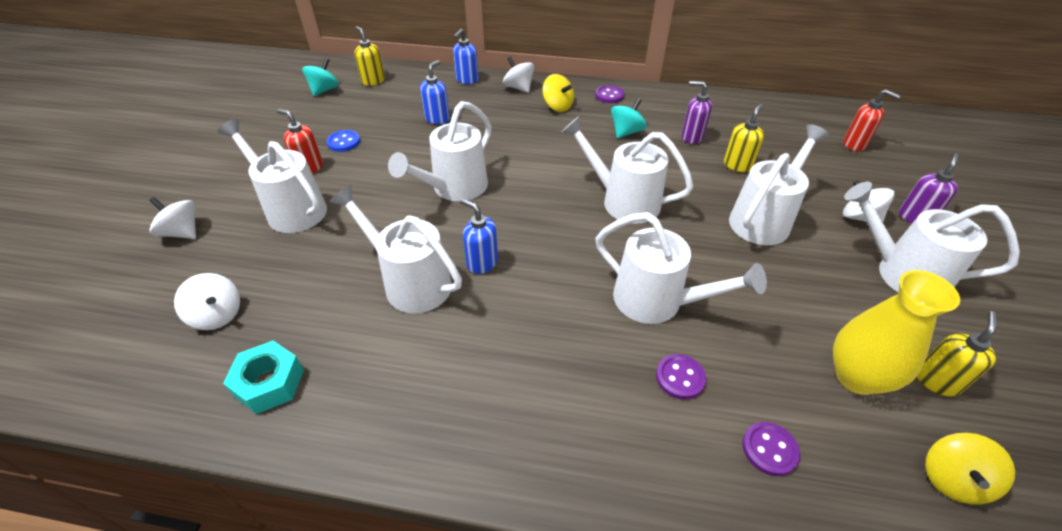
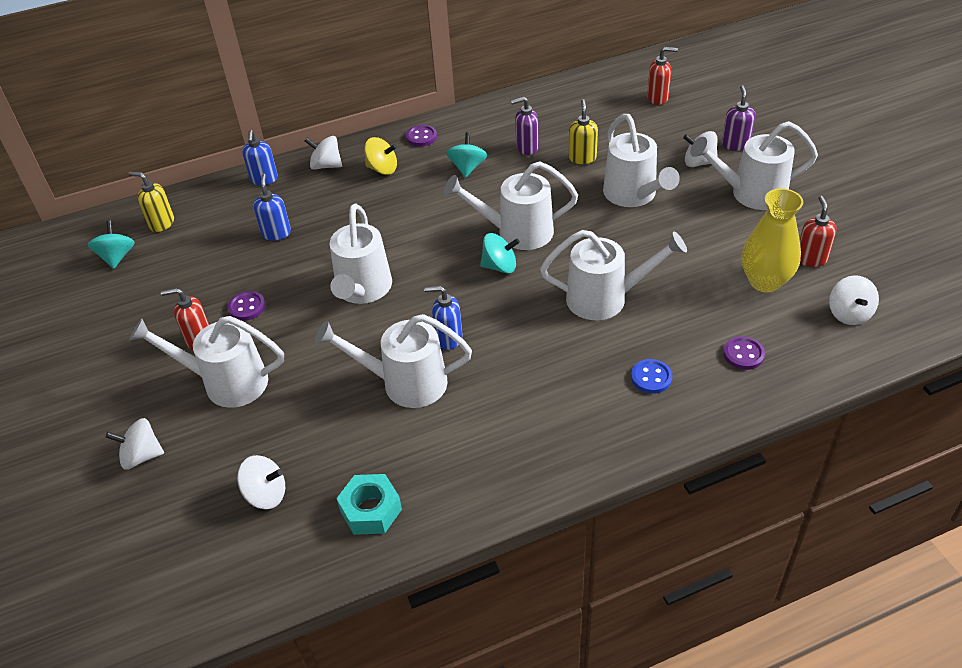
camera: 30 degrees left, 0 degrees up
blue button [327,130,360,152] -> blue button moved to [631,359,673,394]
purple button [656,354,706,400] -> purple button moved to [228,291,266,321]
white watering can [729,124,829,245] -> white watering can turned 150 degrees clockwise [603,114,680,207]
yellow soap dispenser [917,311,997,396] -> red soap dispenser [800,196,837,267]
yellow spinning top [926,433,1015,505] -> white spinning top [829,275,879,325]
none -> turquoise spinning top [480,233,520,274]

